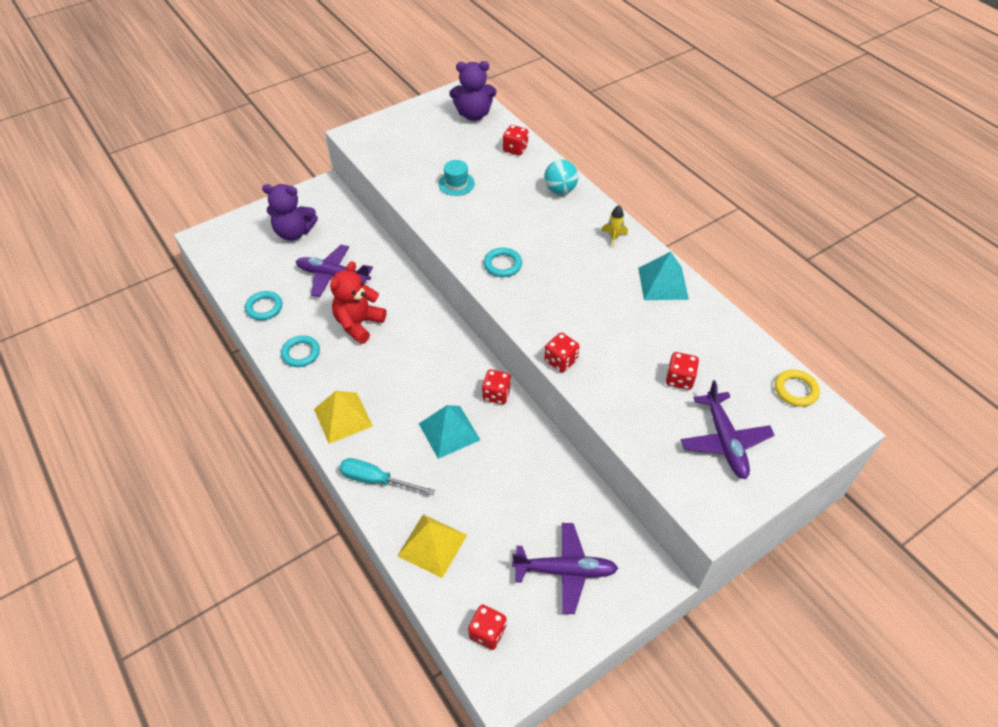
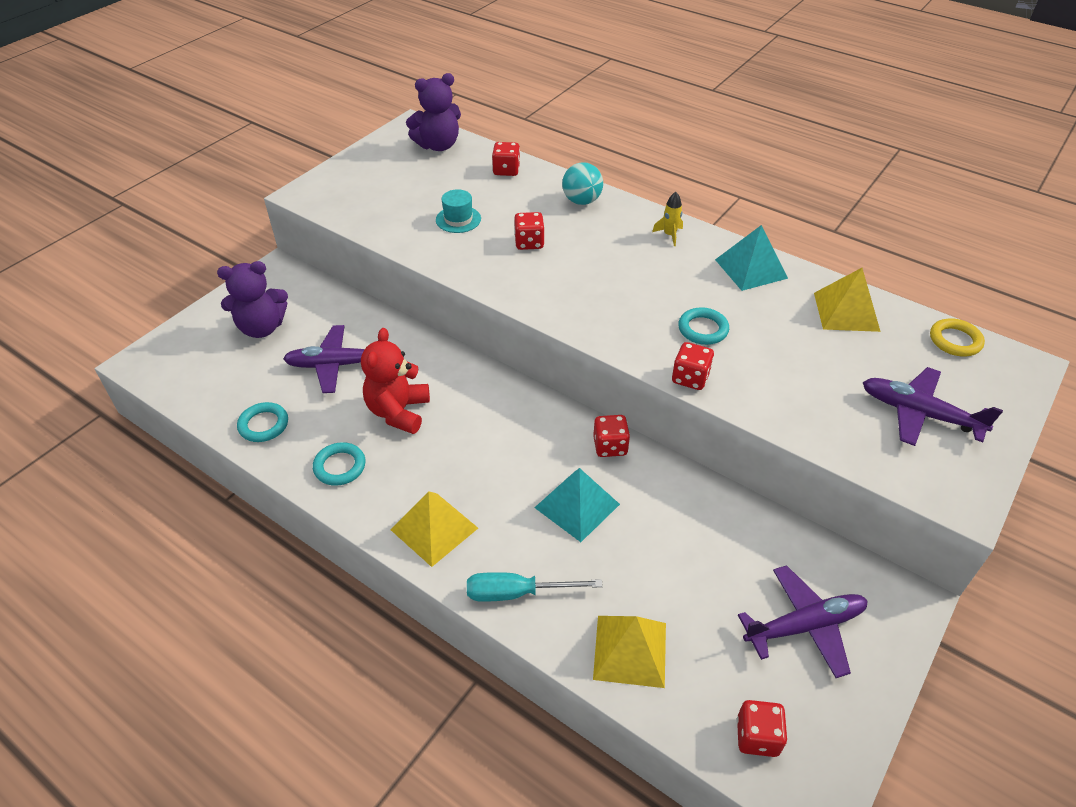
camera: 20 degrees left, 5 degrees down
turquoise ring [484,248,522,277] -> turquoise ring moved to [678,307,729,345]
red dice [666,352,699,390] -> red dice moved to [514,212,545,250]
purple plane [681,380,774,479] -> purple plane turned 150 degrees clockwise [863,367,1003,446]
none -> yellow pyramid [814,268,881,332]

